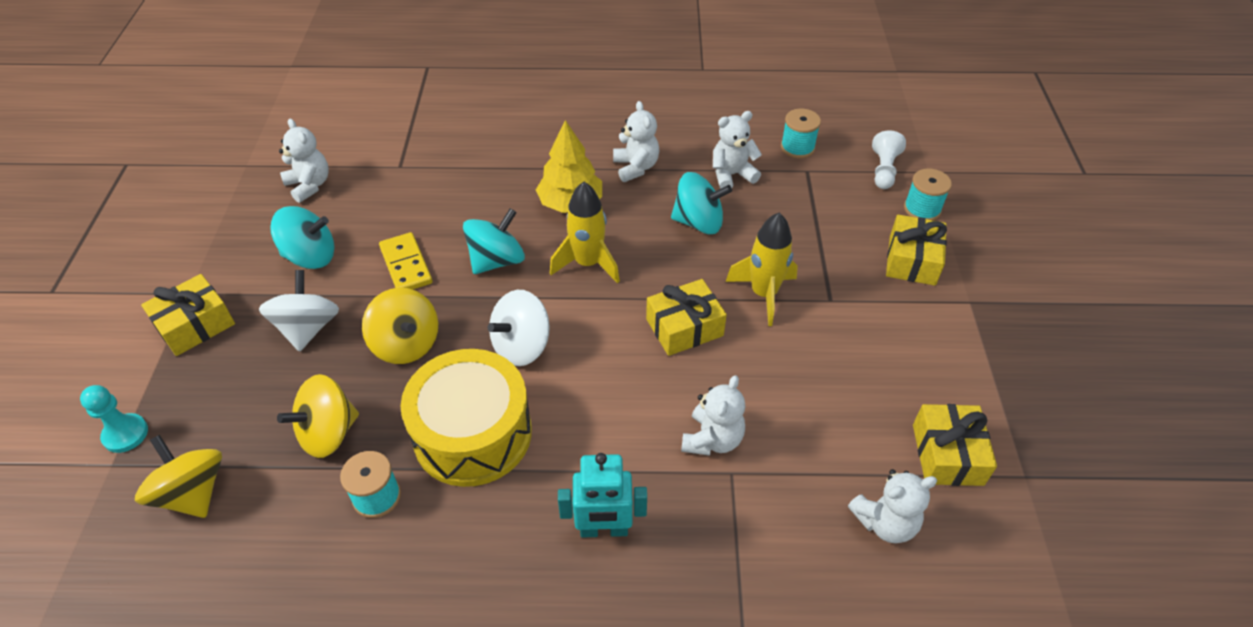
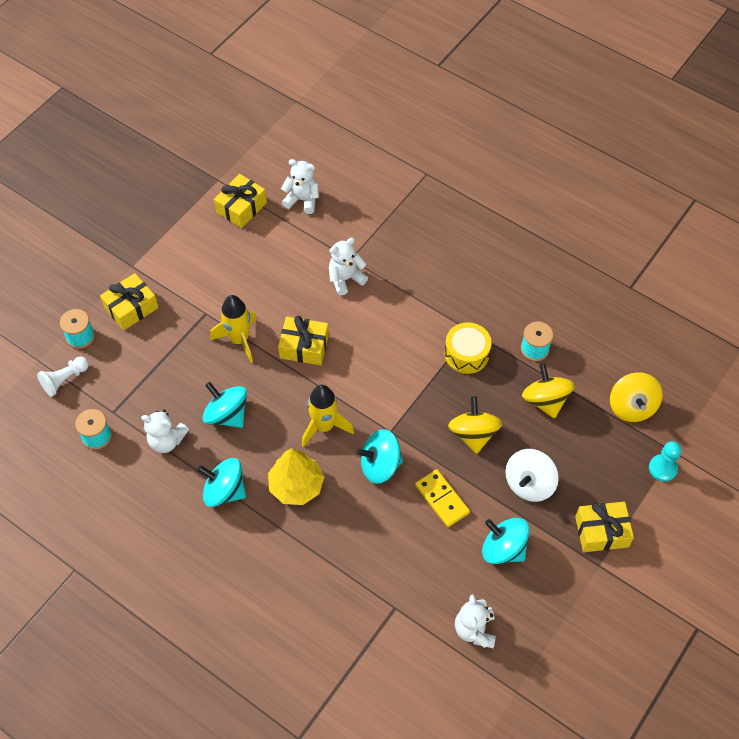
camera: 145 degrees left, 10 degrees up
yellow spinning top [277,374,359,458] -> yellow spinning top turned 105 degrees counterclockwise [522,363,575,419]
yellow domino [379,232,433,290] -> yellow domino turned 45 degrees counterclockwise [415,469,470,527]
yellow drum [401,349,532,487] -> yellow drum [444,322,491,374], size x0.60
white spinning top [488,290,550,366] -> none
turquoise robot [558,453,647,538] -> none
white teddy bear [613,101,659,182] -> turquoise spinning top [197,458,246,507]

